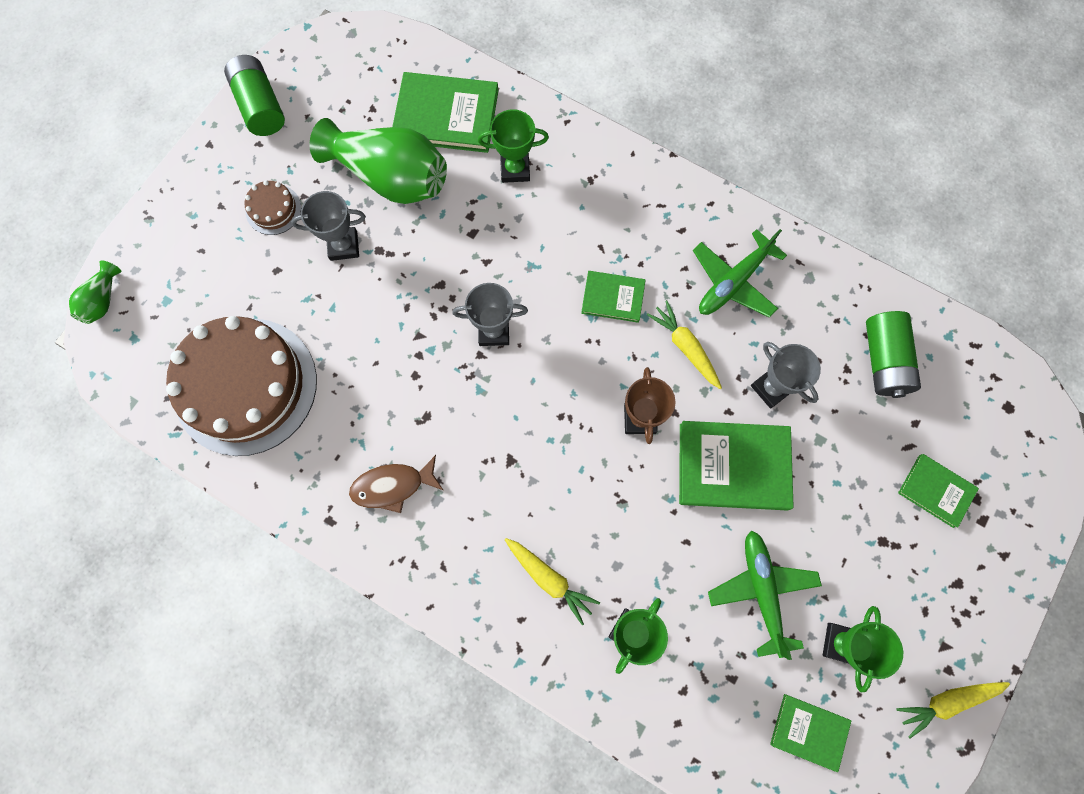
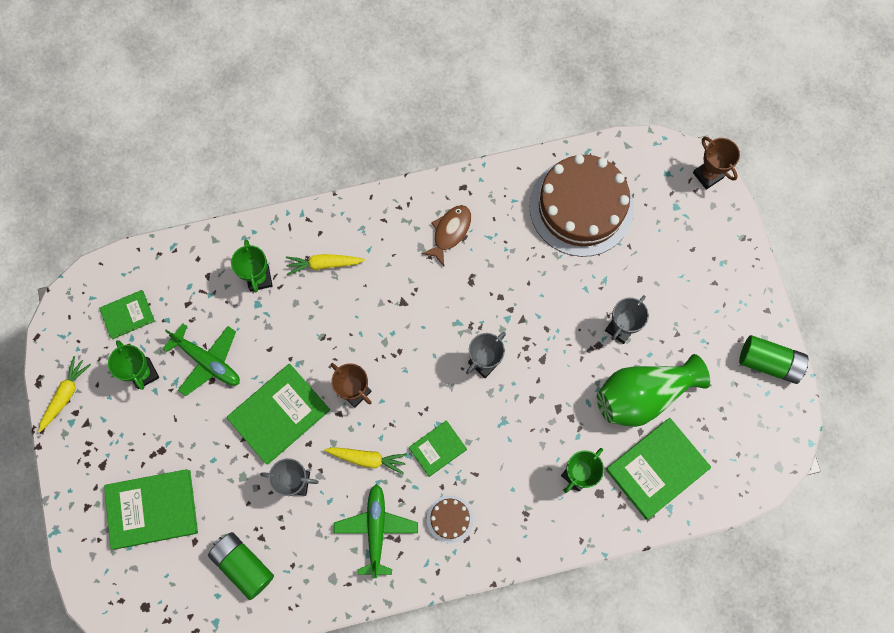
camera: 135 degrees right, 0 degrees up
green vase [69,260,121,324] -> brown trophy [693,137,740,190]
brown cake [244,180,301,235] -> brown cake moved to [427,495,474,543]
green book [898,454,979,528] -> green book [104,469,198,549], size x1.76

